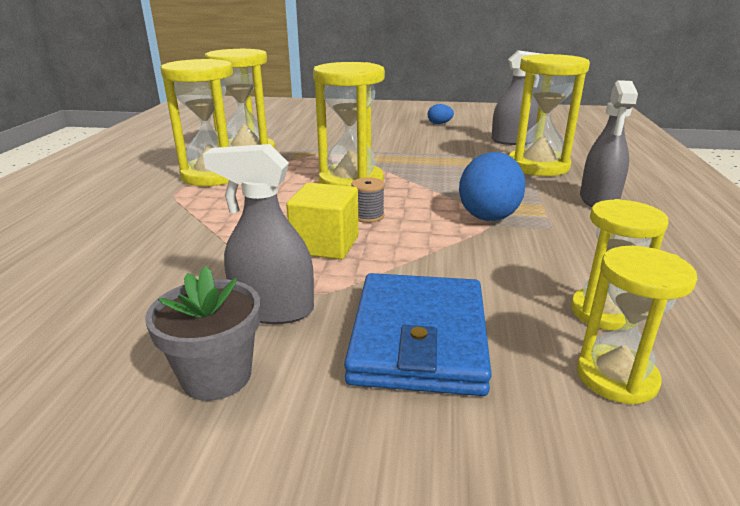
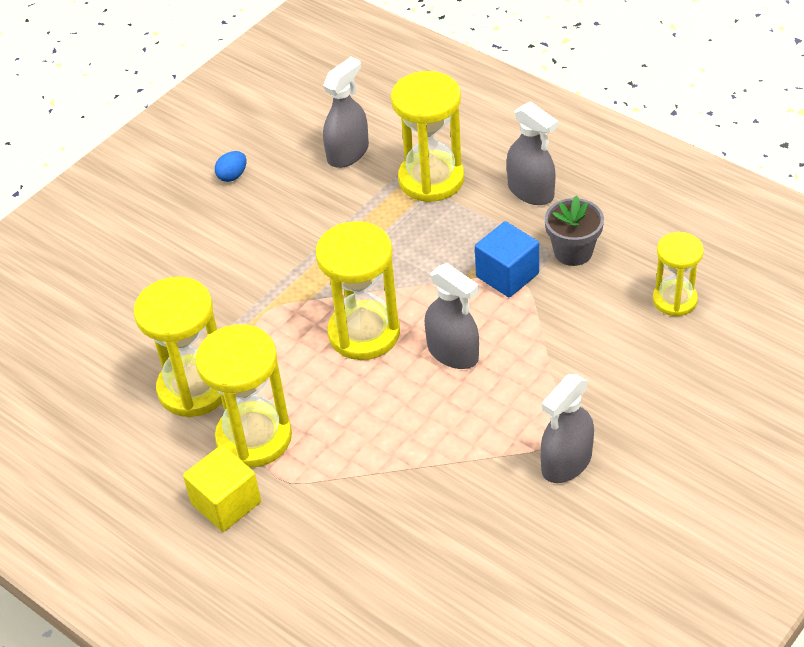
camera: 55 degrees left, 20 degrees up
grey flower pot [145,266,260,401] -> grey flower pot moved to [545,195,604,266]
yellow cube [286,183,359,260] -> yellow cube moved to [183,445,261,532]
blue wallet [344,273,492,396] -> none
grey spool [351,177,385,223] -> grey spray bottle [425,263,479,369]
blue egg [459,152,526,221] -> blue cube [475,221,539,297]
yellow hourglass [577,246,697,405] -> none

